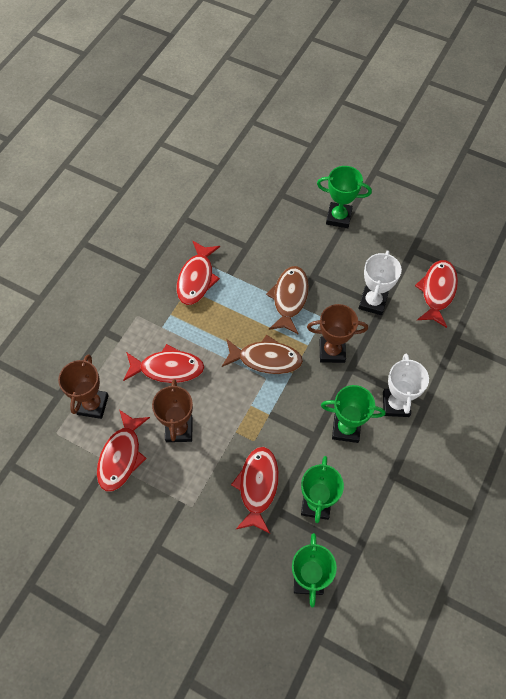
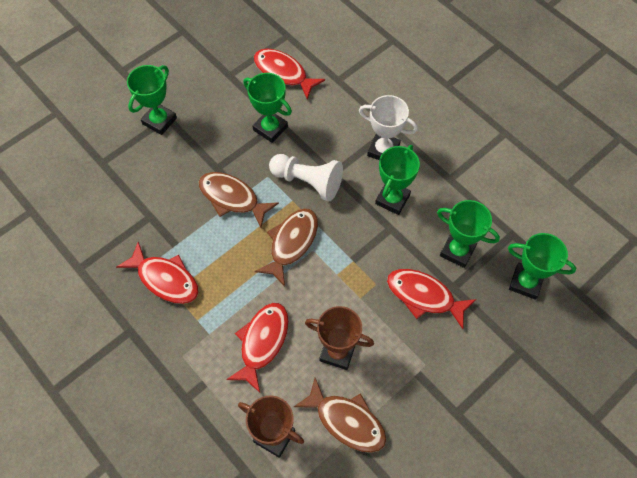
camera: 70 degrees left, 0 degrees up
red fish [97,410,150,492] -> brown fish [294,378,387,453]
brown trophy [307,304,368,363] -> white pawn [269,154,343,201]
white trophy [358,250,402,315] -> green trophy [243,73,292,143]

